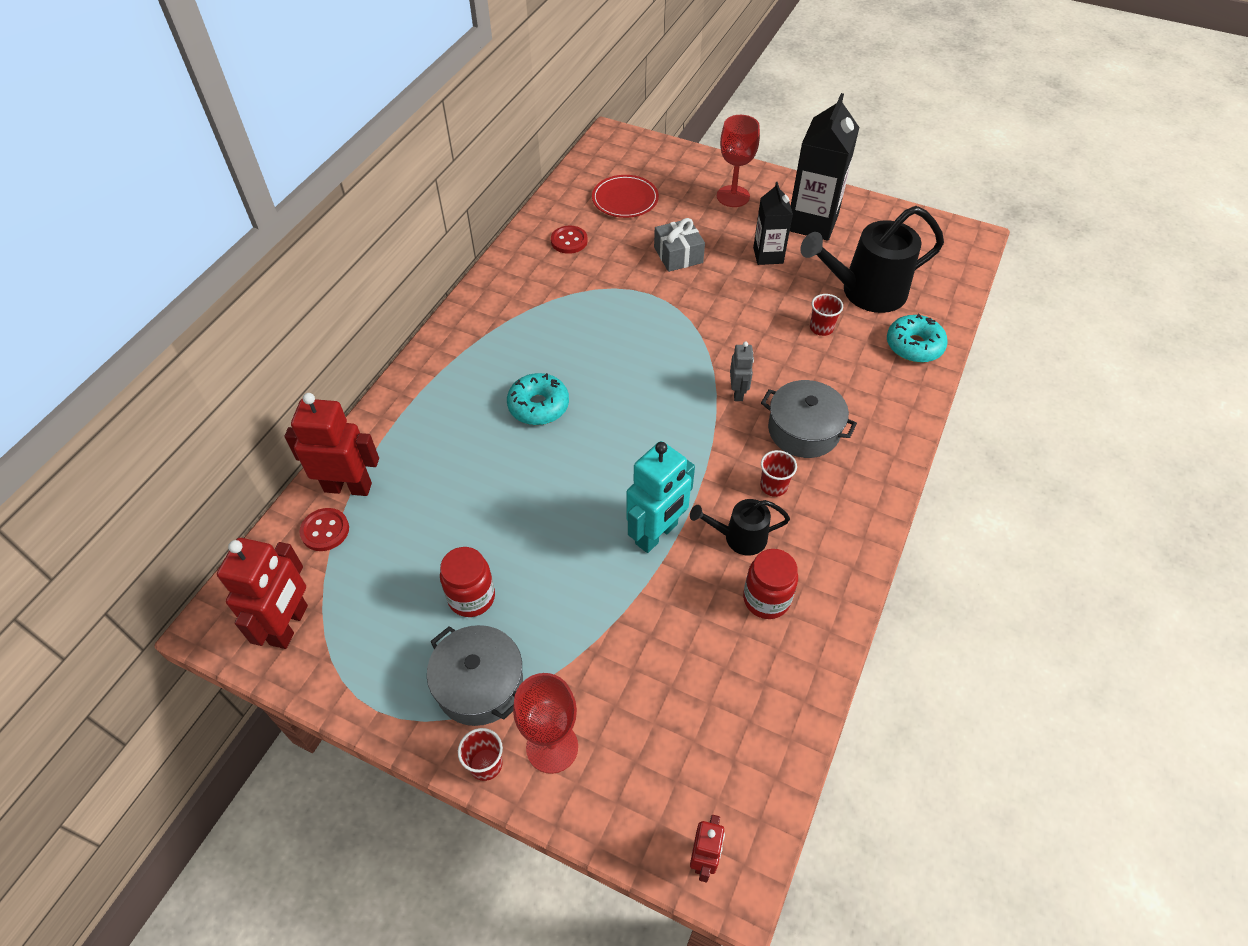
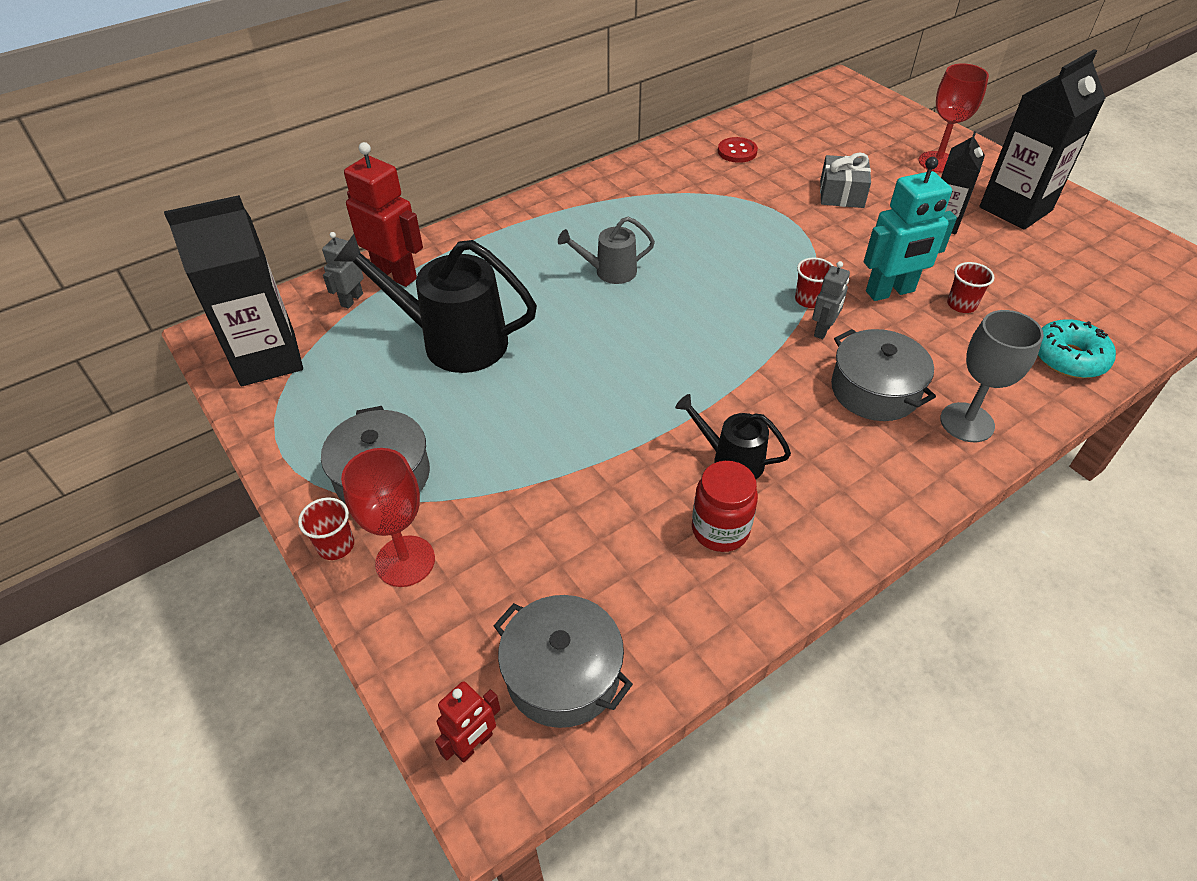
camera: 30 degrees right, 5 degrees down
red robot [217,538,308,649] -> black carton [164,195,303,386]
red button [299,508,349,551] -> grey robot [322,232,363,309]
red jar [440,547,495,617] -> none
turquoise donut [507,373,569,425] -> grey watering can [558,217,655,284]
red plate [592,175,659,218] -> none
turquoise robot [626,441,695,553] -> turquoise robot moved to [864,157,957,301]
red cup [760,450,797,497] -> red cup moved to [795,257,833,308]
black watering can [800,206,944,313] -> black watering can moved to [334,234,537,373]
none -> grey pot [494,595,633,728]
none -> grey goblet [940,310,1044,442]

